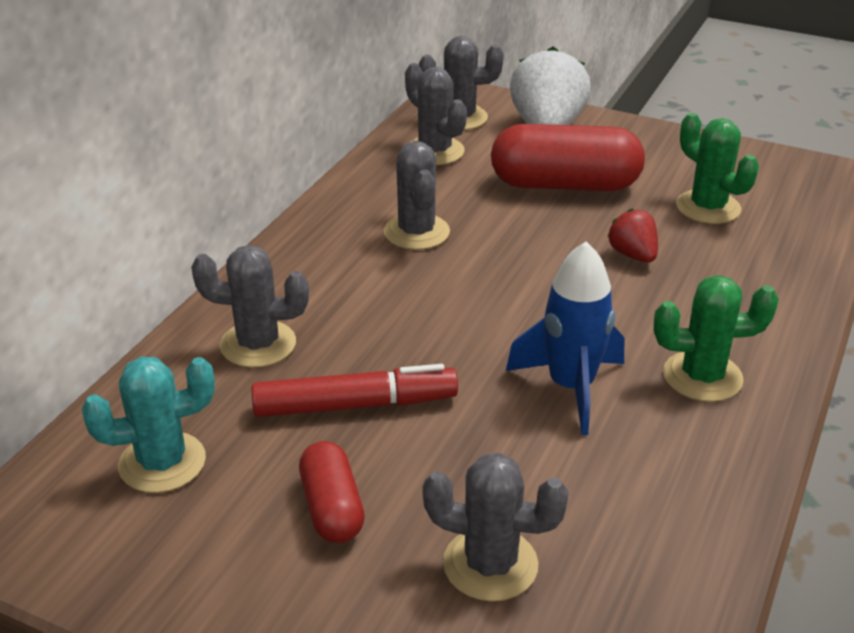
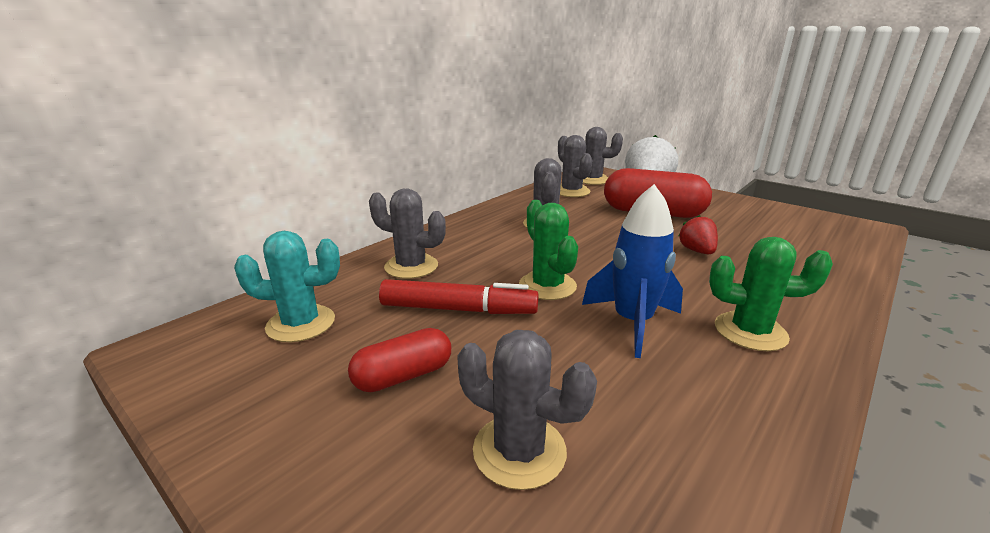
camera: 15 degrees right, 10 degrees down
red capsule [299,441,365,543] -> red capsule turned 60 degrees clockwise [348,328,451,392]
green cactus [676,113,759,224] -> green cactus moved to [519,200,578,300]

